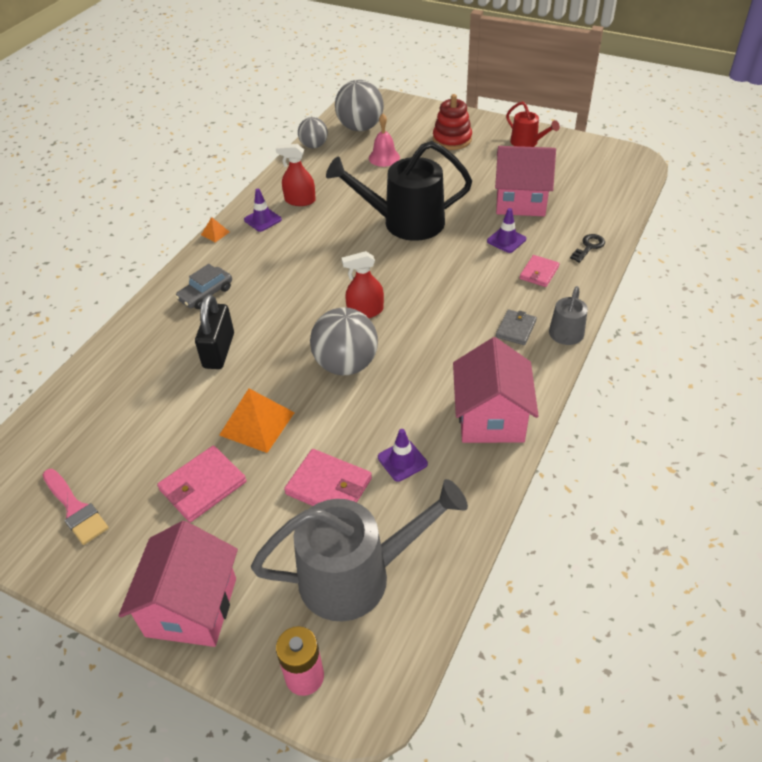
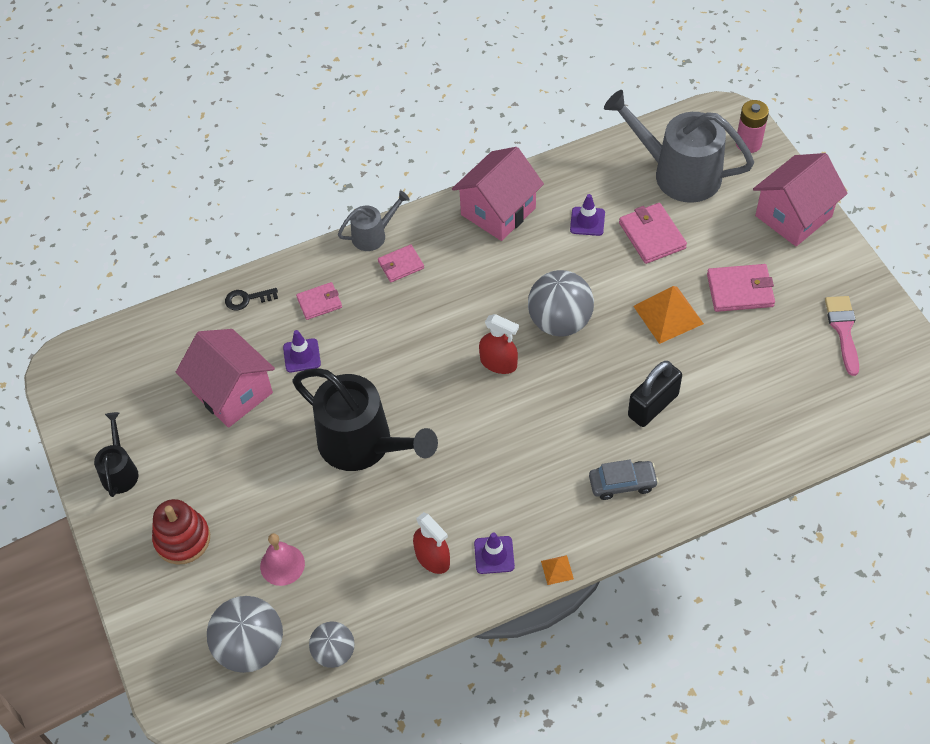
camera: 140 degrees left, 10 degrees up
grey wallet [496,309,537,345] -> pink wallet [378,244,424,282]
red watering can [506,101,560,147] -> black watering can [94,412,139,497]

